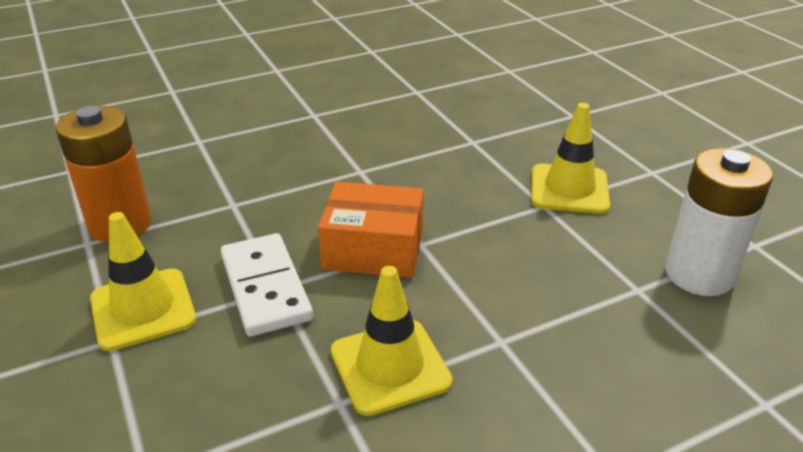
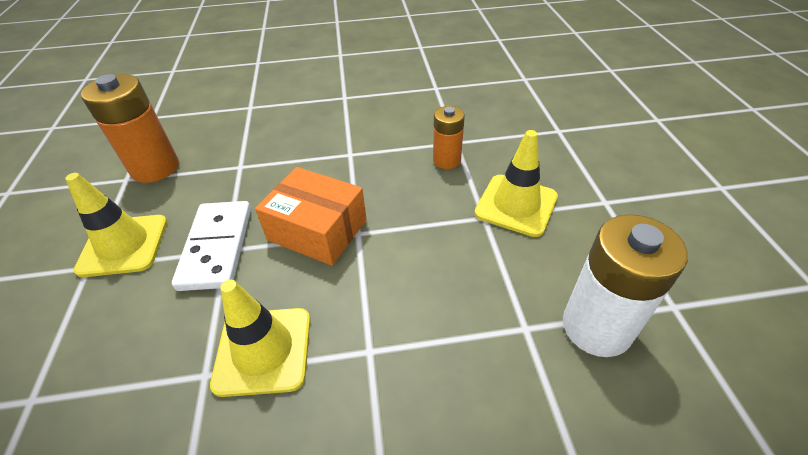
camera: 20 degrees right, 10 degrees up
none -> orange battery [433,106,465,169]

